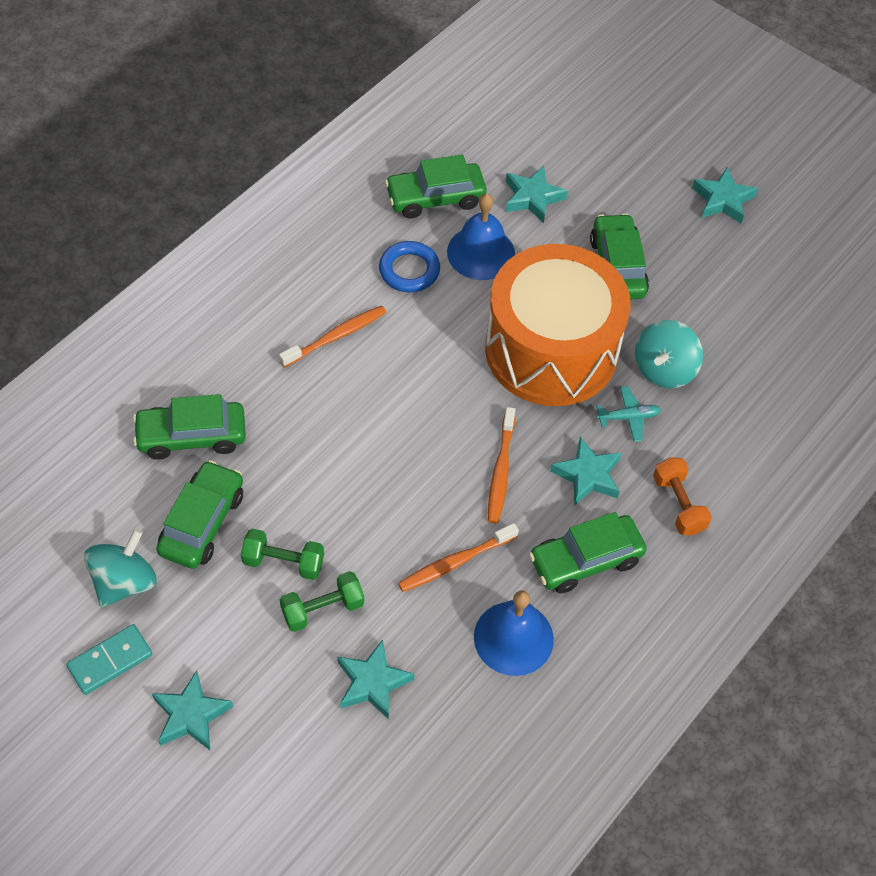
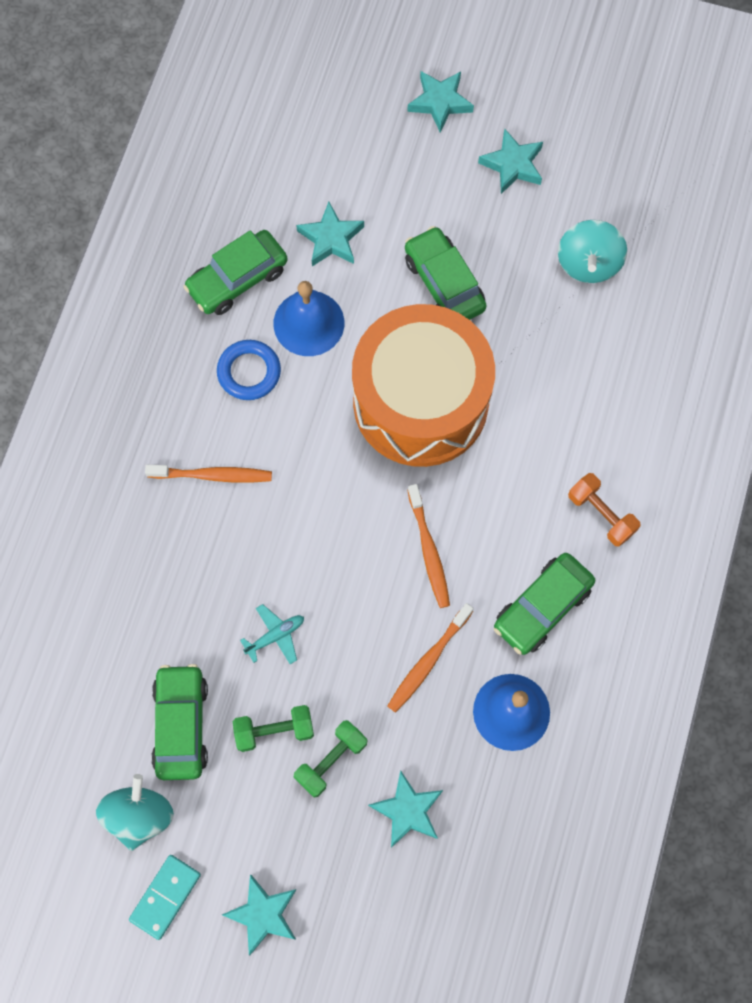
camera: 20 degrees left, 15 degrees up
green car [133,394,246,460] -> none
orange toothbrush [279,306,387,367] -> orange toothbrush turned 60 degrees clockwise [145,465,272,483]
turquoise star [550,437,622,506] -> turquoise star moved to [407,71,474,133]
turquoise plane [596,386,661,442] -> turquoise plane moved to [240,604,304,664]
turquoise spinning top [635,320,703,388] -> turquoise spinning top moved to [558,220,627,283]

